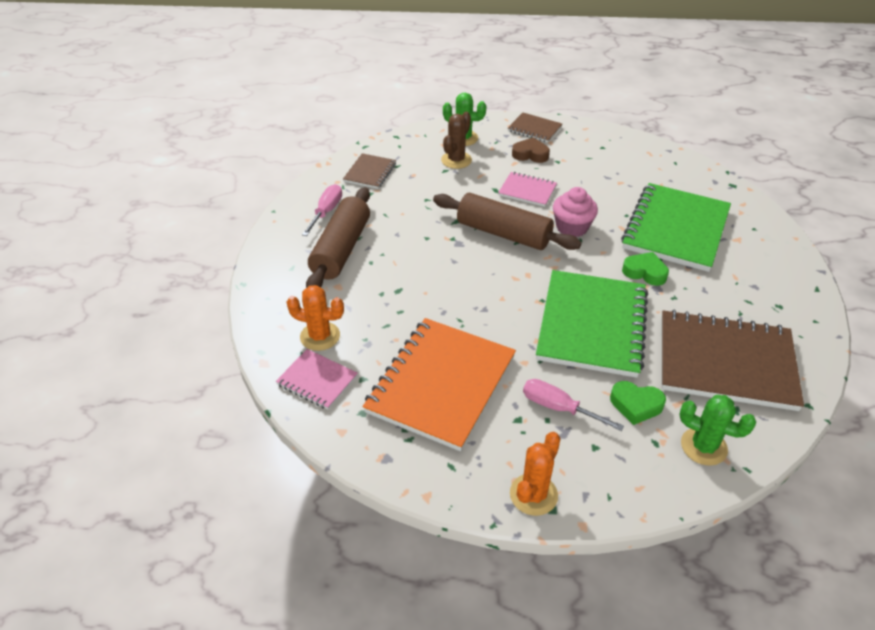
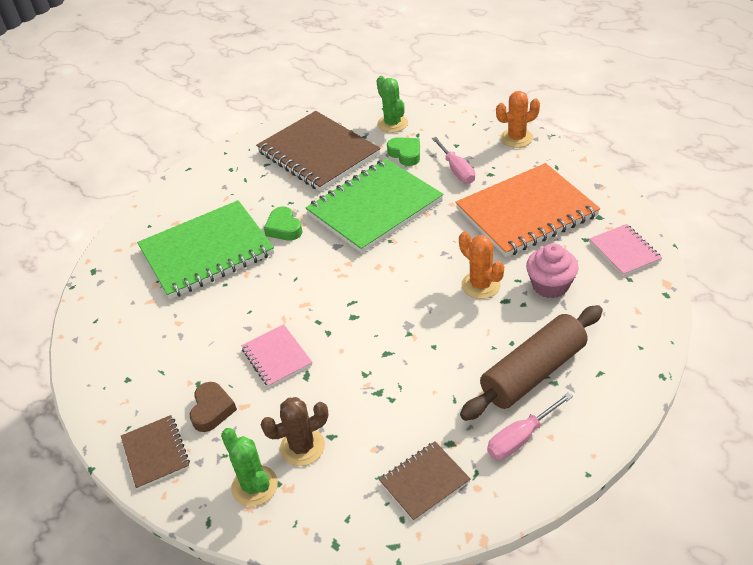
camera: 140 degrees left, 0 degrees up
orange cactus [287,285,344,351] -> orange cactus moved to [459,232,504,299]
brown rolling pin [433,193,581,250] -> none
brown heart [512,137,550,163] -> brown heart turned 135 degrees counterclockwise [190,382,237,432]
pink cupcake [553,187,598,237] -> pink cupcake moved to [526,243,579,299]

